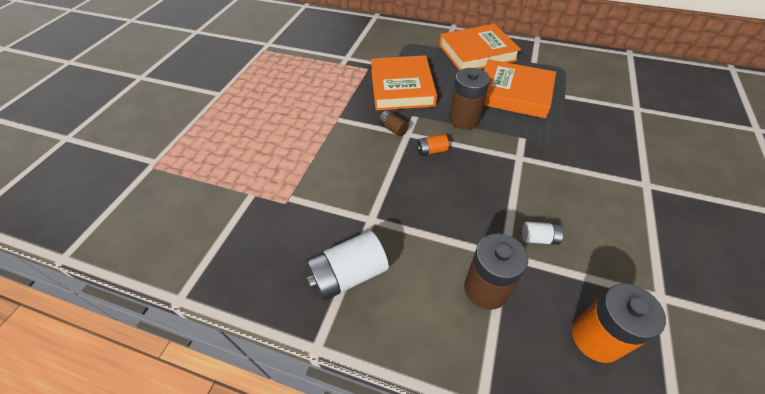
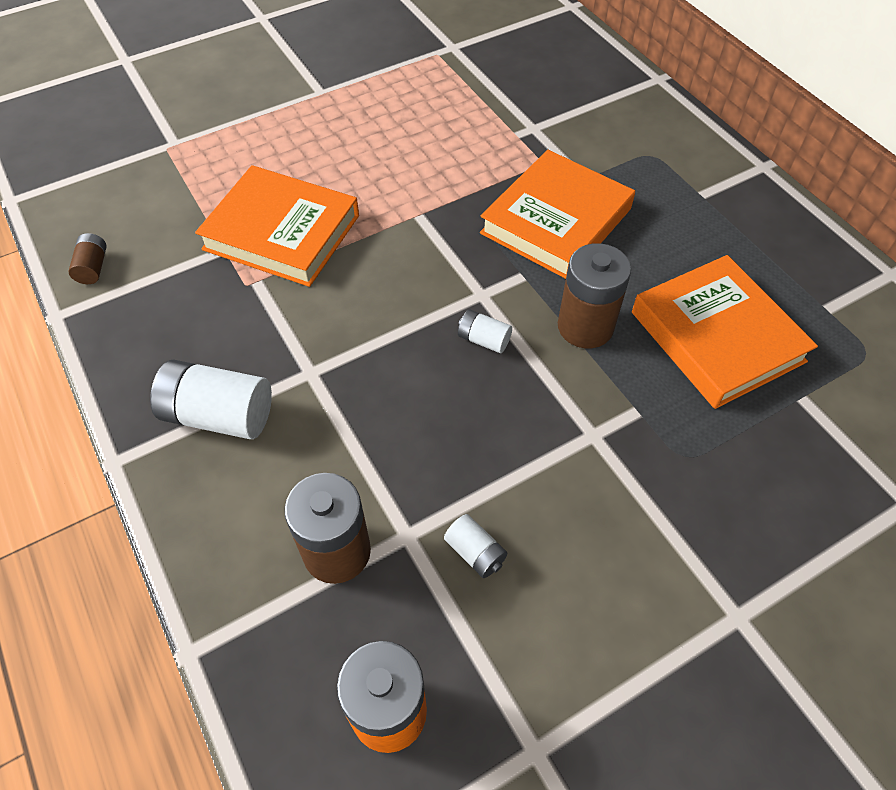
camera: 40 degrees right, 5 degrees up
brown battery [379,110,409,137] -> brown battery moved to [68,233,107,284]
orange battery [417,134,449,156] -> white battery [458,309,512,353]
orange book [439,24,521,71] -> orange book moved to [195,165,359,287]

